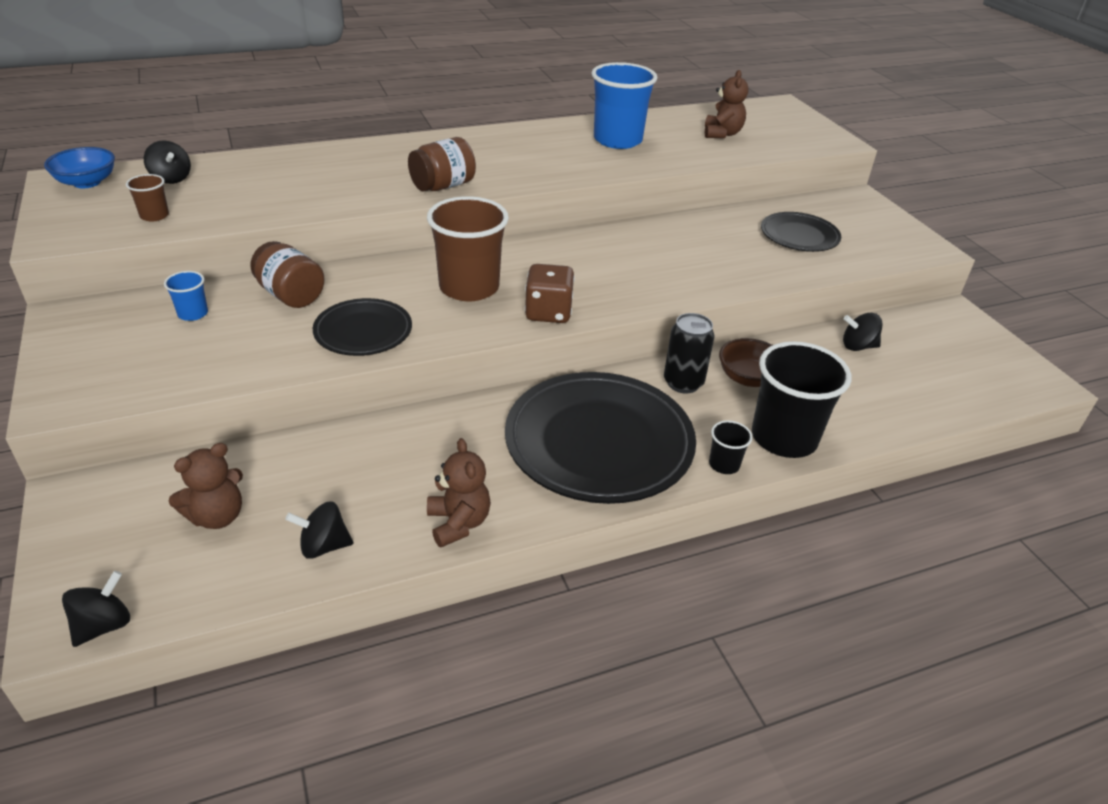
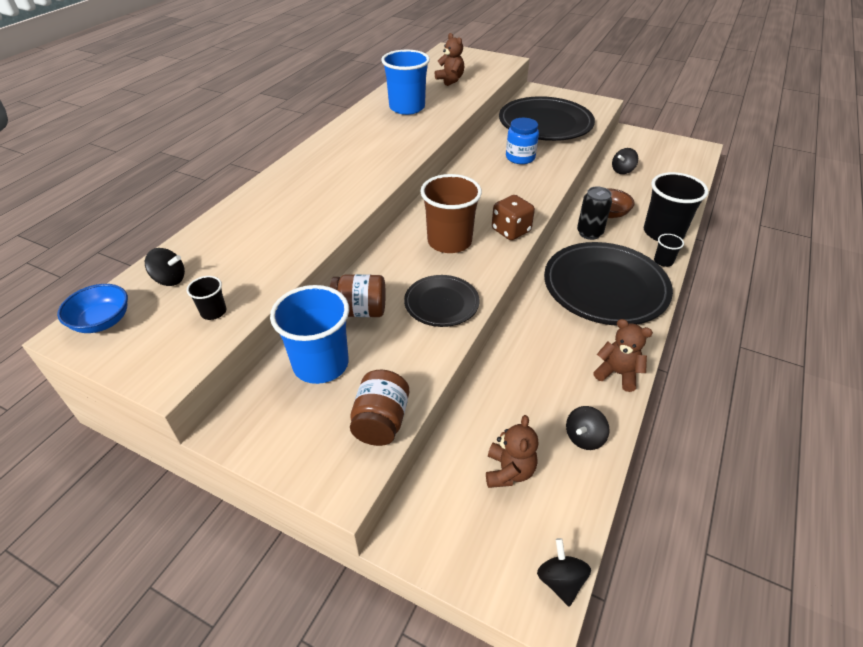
camera: 40 degrees left, 5 degrees up
brown cup [126,174,169,222] -> black cup [187,276,226,320]
blue cup [164,271,208,321] -> blue cup [270,285,349,384], size x2.22
brown jar [408,137,476,192] -> brown jar moved to [350,370,409,446]
black plate [761,212,841,252] -> black plate [499,96,595,141], size x1.87
none -> blue jar [506,118,539,164]

